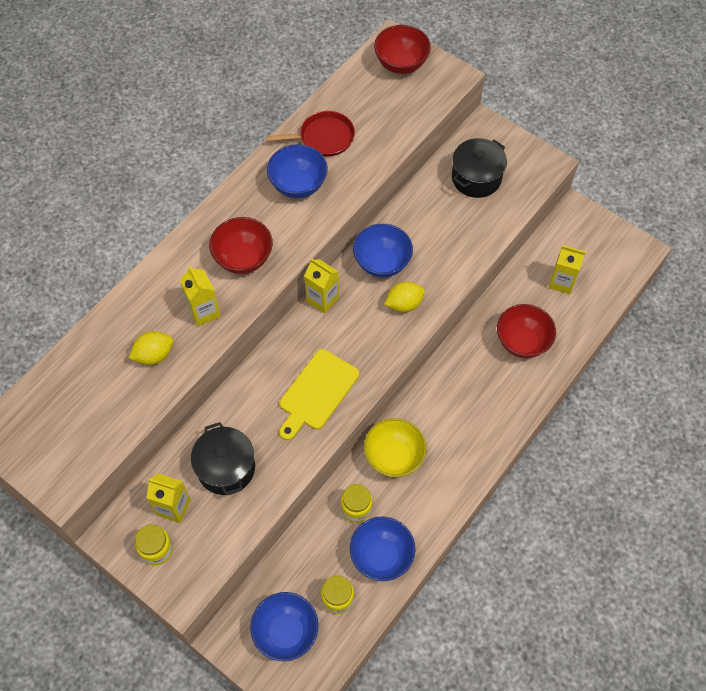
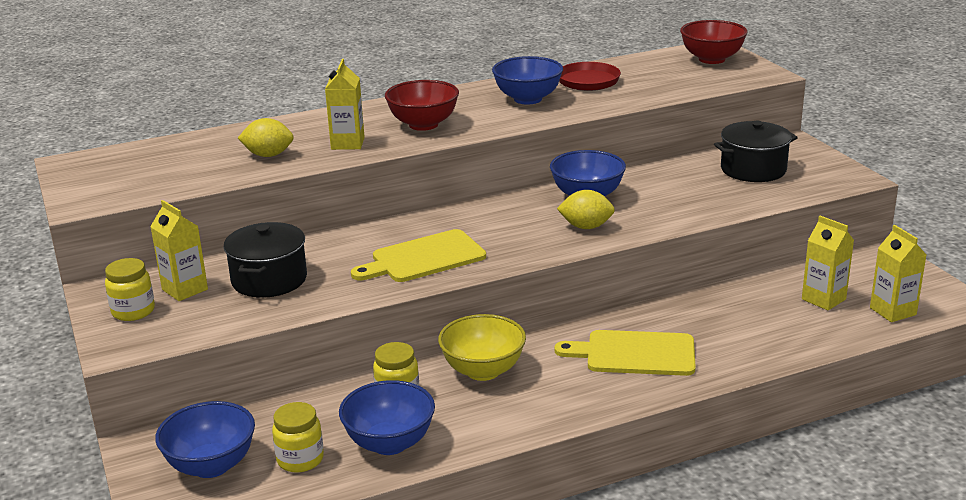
camera: 30 degrees right, 35 degrees down
yellow carton [304,258,339,314] -> yellow carton moved to [870,225,927,322]
red bowl [497,304,556,358] -> none
none -> yellow cutting board [554,330,696,376]

